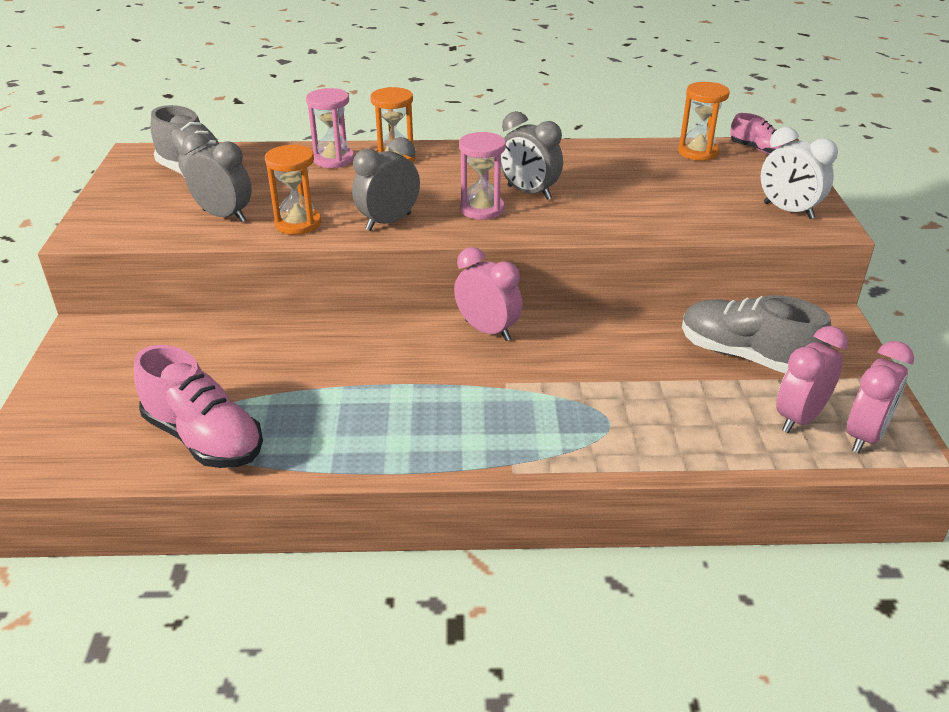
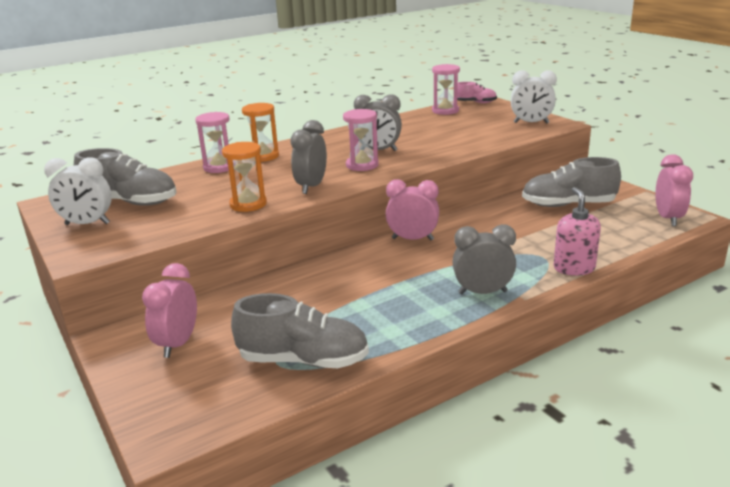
camera: 30 degrees left, 10 degrees down
pink shoe [134,345,263,468] -> grey shoe [231,293,369,368]
grey clock [182,133,252,222] -> grey clock moved to [452,224,516,294]
orange hourglass [678,82,730,161] -> pink hourglass [432,64,460,115]
pink clock [776,326,848,433] -> pink clock moved to [142,263,197,358]
none -> white clock [44,157,112,225]
none -> pink soap dispenser [553,187,601,276]

